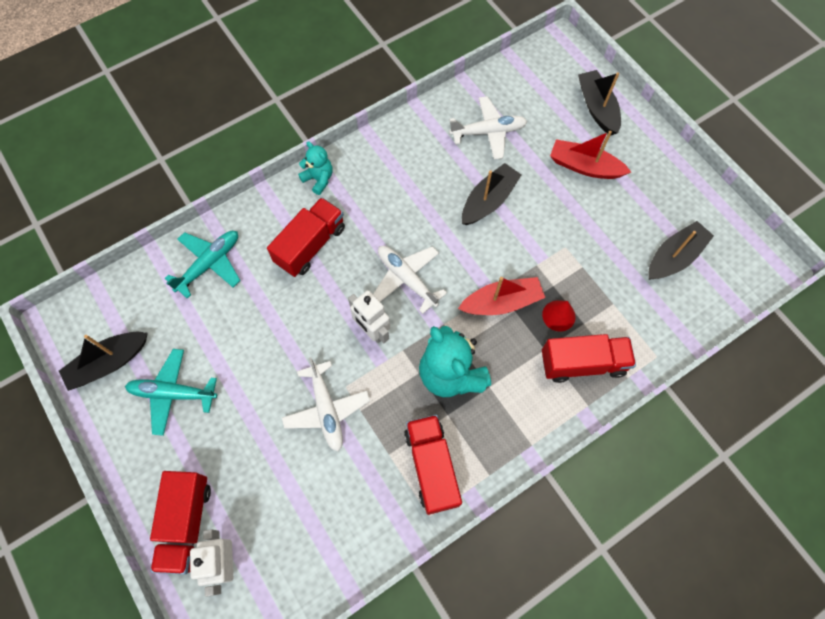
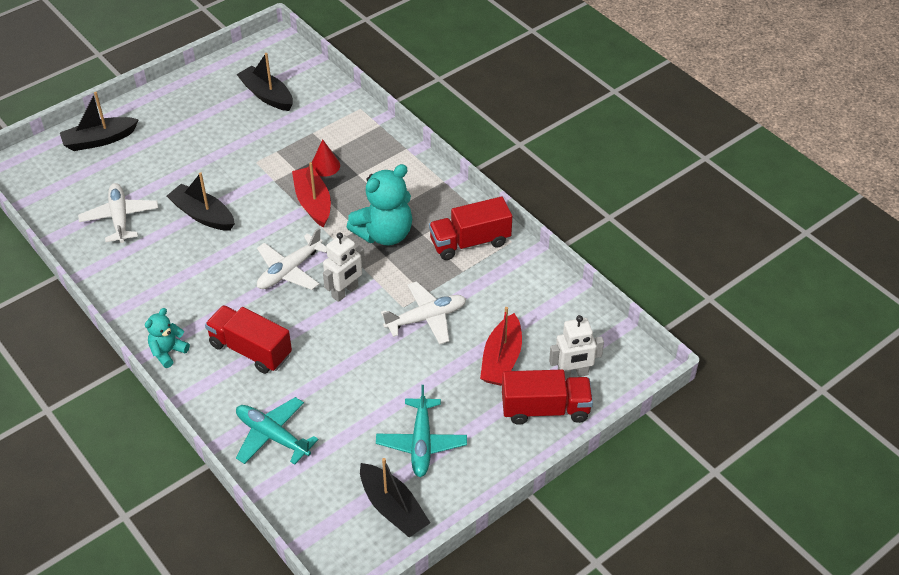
camera: 95 degrees left, 20 degrees down
red truck [542,334,636,383] -> none
red boat [550,131,631,179] -> red boat moved to [480,307,522,386]

